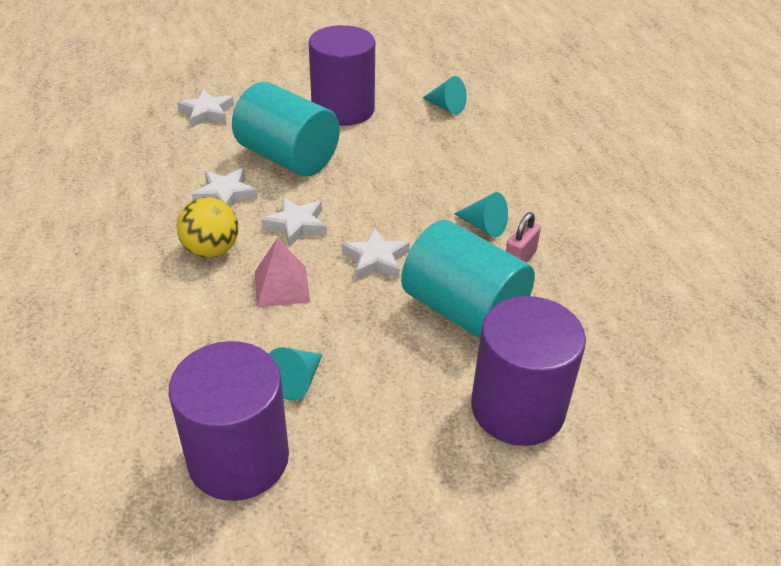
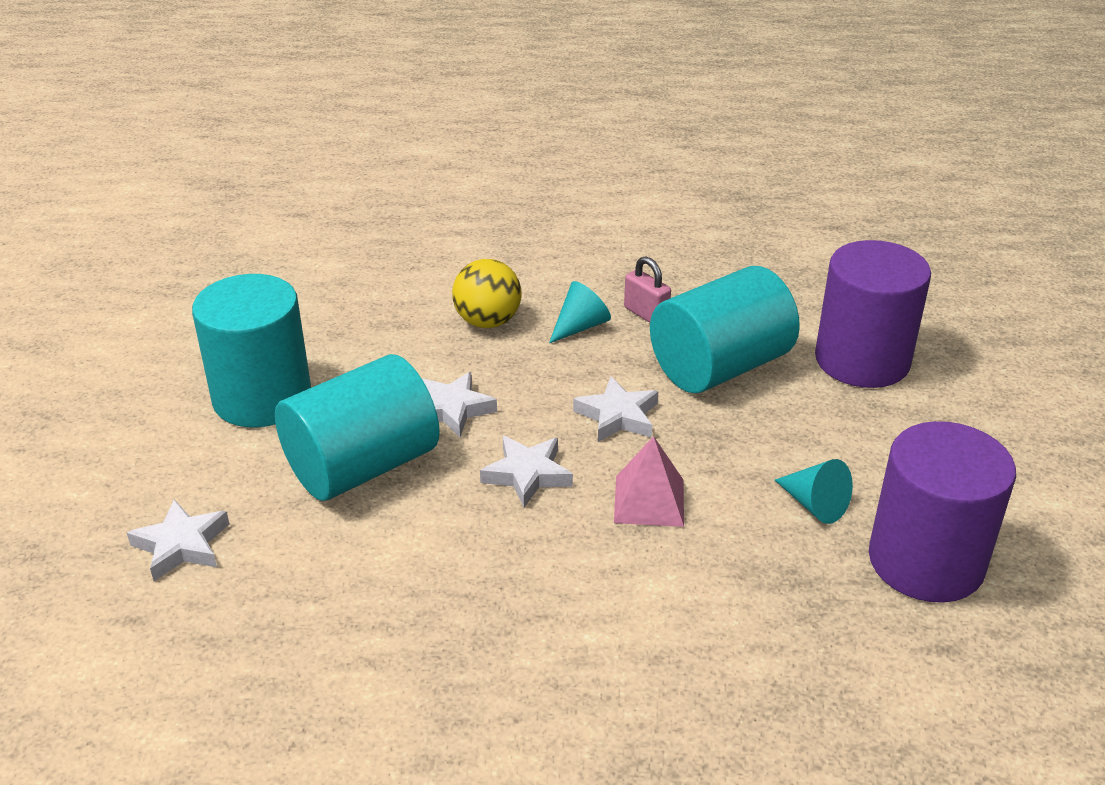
camera: 75 degrees left, 5 degrees down
yellow ball [177,197,239,258] -> yellow ball moved to [452,259,522,328]
white star [192,168,258,207] -> white star moved to [422,372,497,437]
purple cylinder [309,25,375,126] -> turquoise cylinder [192,274,311,427]
turquoise cone [423,76,467,114] -> none

